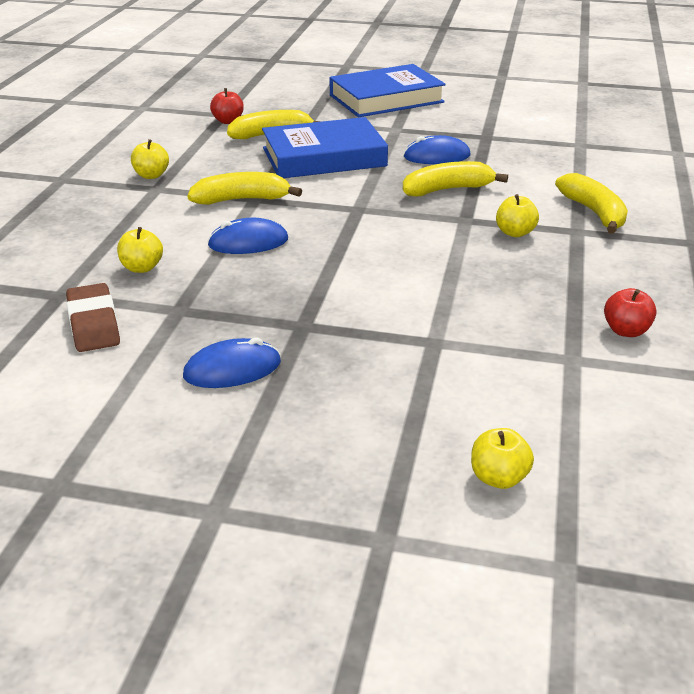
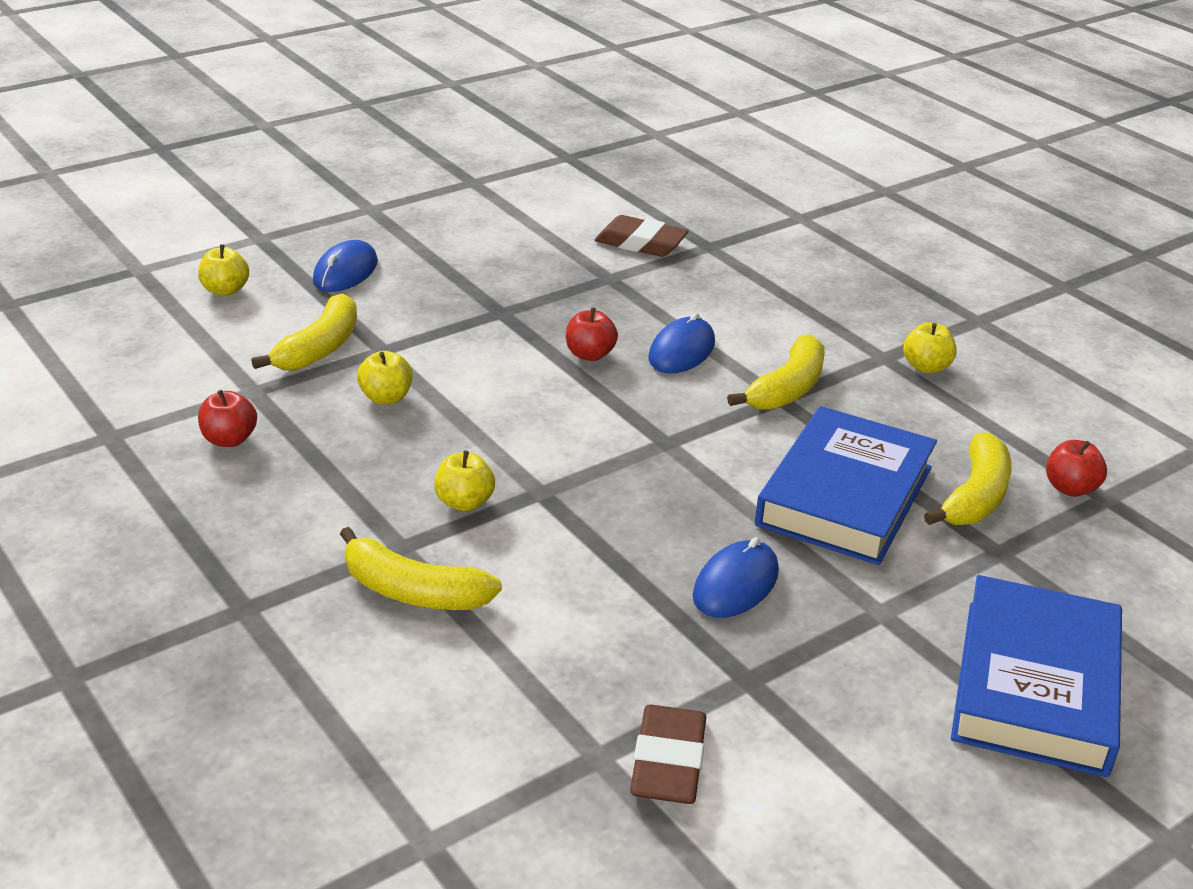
camera: 130 degrees right, 0 degrees up
yellow apple [117,227,163,273] -> yellow apple moved to [357,351,413,405]
blue mouse [183,338,281,388] -> blue mouse moved to [313,240,378,292]
yellow banana [403,161,508,196] -> yellow banana moved to [251,293,357,371]
none -> red apple [566,308,618,361]
none -> brown eraser [630,704,706,804]

